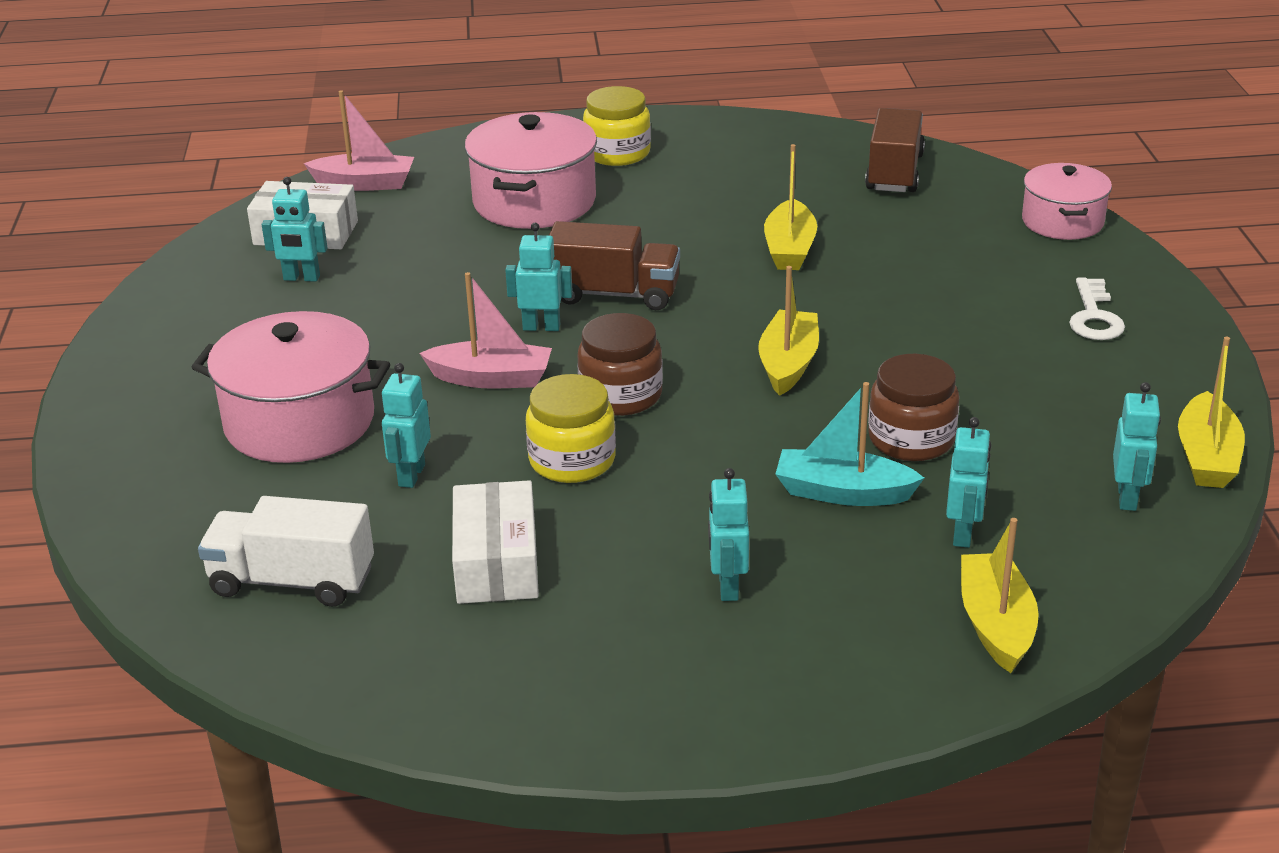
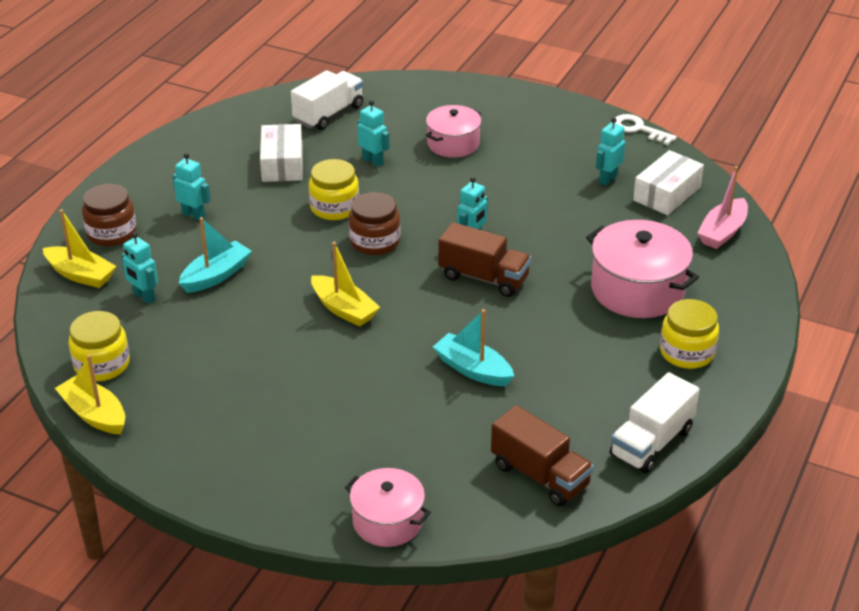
camera: 120 degrees right, 5 degrees up
pink pot [191,311,390,463] -> pink pot [426,105,482,158], size x0.63
pink boat [419,272,552,389] -> none
white box [452,480,539,604] -> white box turned 60 degrees clockwise [260,124,303,182]
brown truck [549,221,680,310] -> brown truck turned 105 degrees counterclockwise [438,222,531,297]
yellow boat [764,144,817,270] -> turquoise boat [433,309,514,386]
brown jar [868,354,959,461] -> brown jar moved to [82,184,136,246]
white key [1069,278,1125,340] -> white key moved to [615,114,677,145]
turquoise robot [1113,382,1161,511] -> yellow jar [69,311,130,381]
none -> white truck [610,372,700,473]

